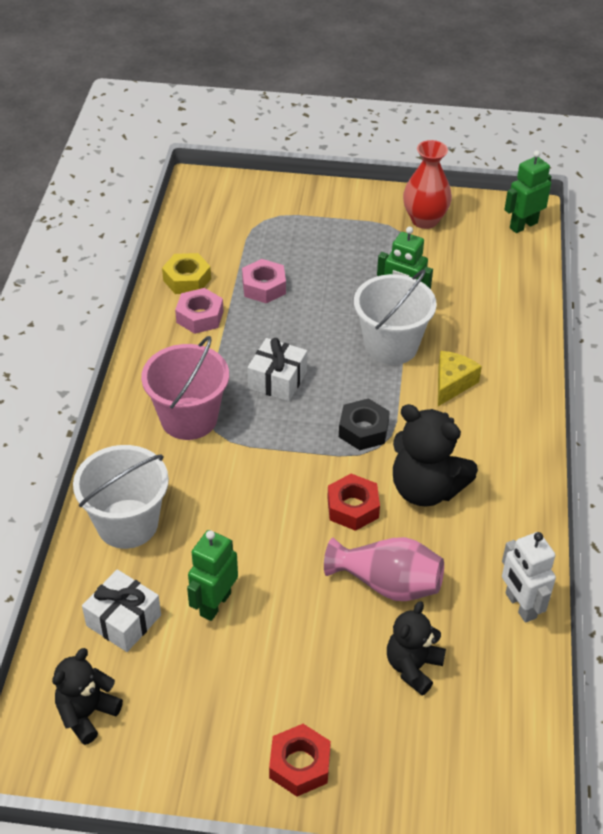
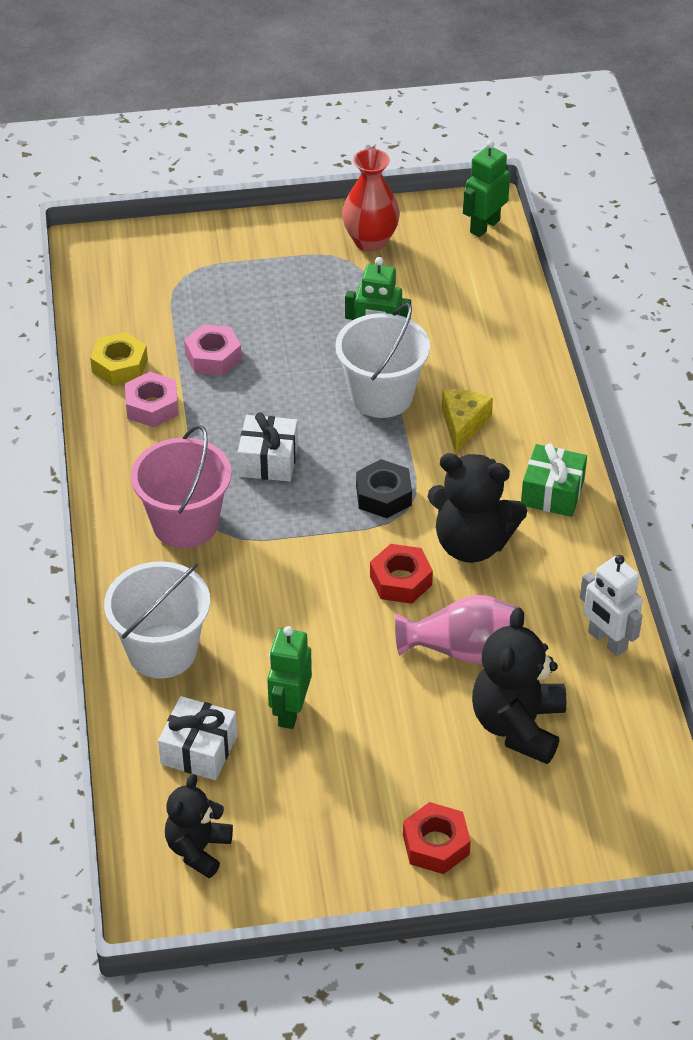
camera: 15 degrees left, 0 degrees up
black teddy bear [387,601,446,695] -> black teddy bear [472,607,566,764], size x1.56
none -> green gift [521,443,587,517]

